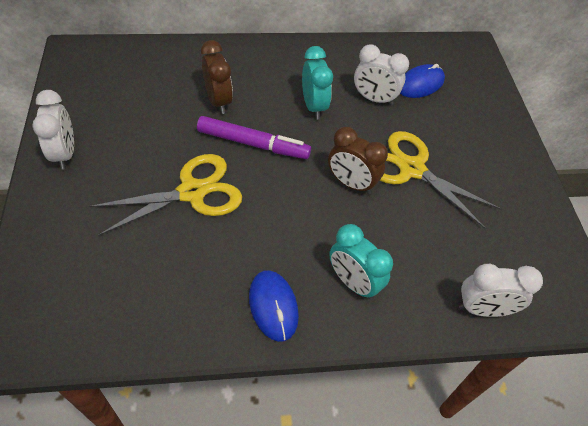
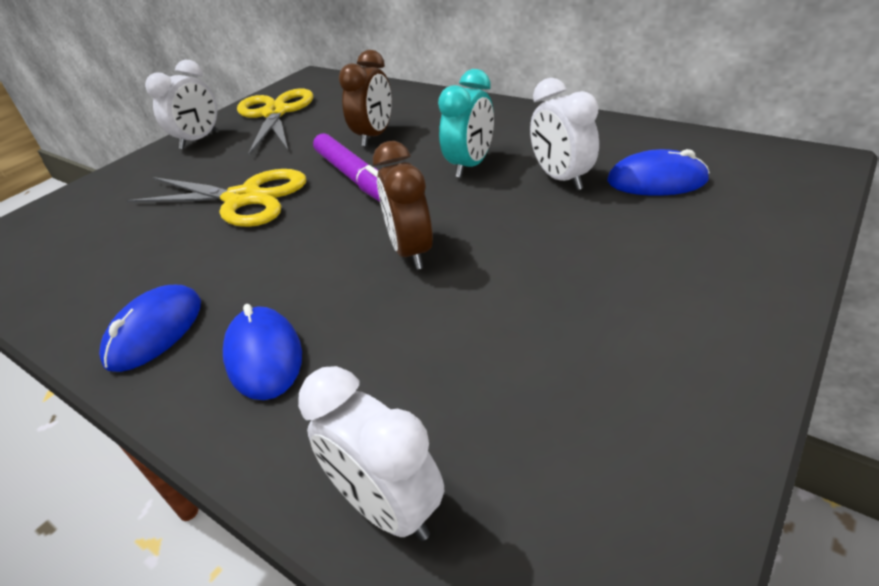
camera: 50 degrees right, 15 degrees down
turquoise clock [329,224,393,300] -> blue mouse [223,304,302,400]
yellow scissors [380,131,501,229] -> yellow scissors moved to [237,88,313,155]

